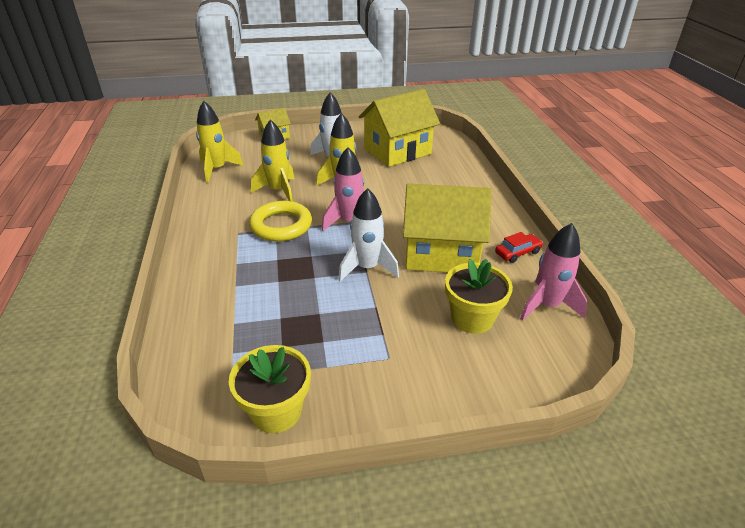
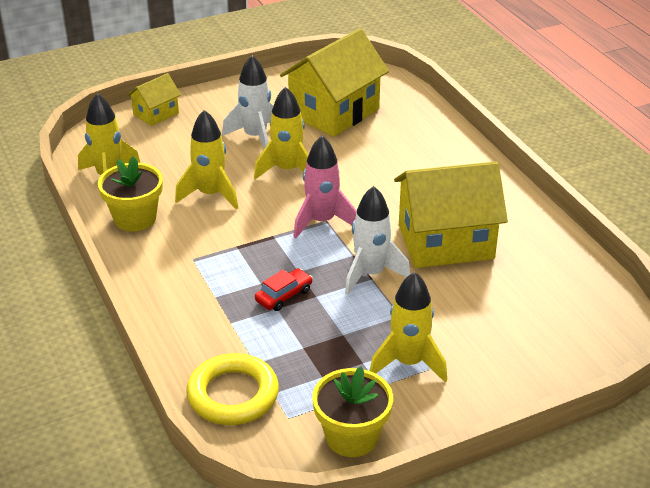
camera: 15 degrees left, 0 degrees up
yellow ring [249,201,312,242] -> yellow ring moved to [186,353,279,425]
yellow flower pot [445,259,513,334] -> yellow flower pot moved to [98,156,163,231]
red car [495,232,543,263] -> red car moved to [255,268,313,311]
pink rocket [520,223,588,321] -> none
none -> yellow rocket [370,272,447,382]

